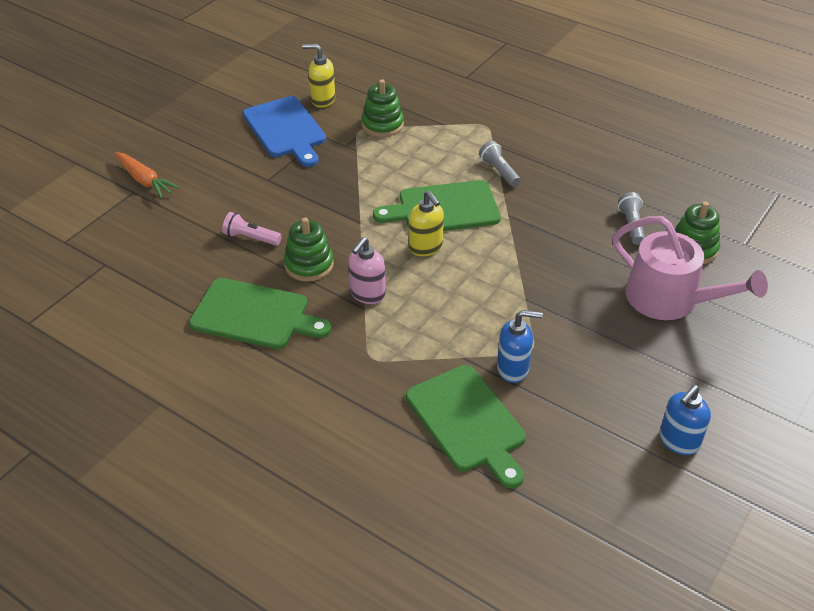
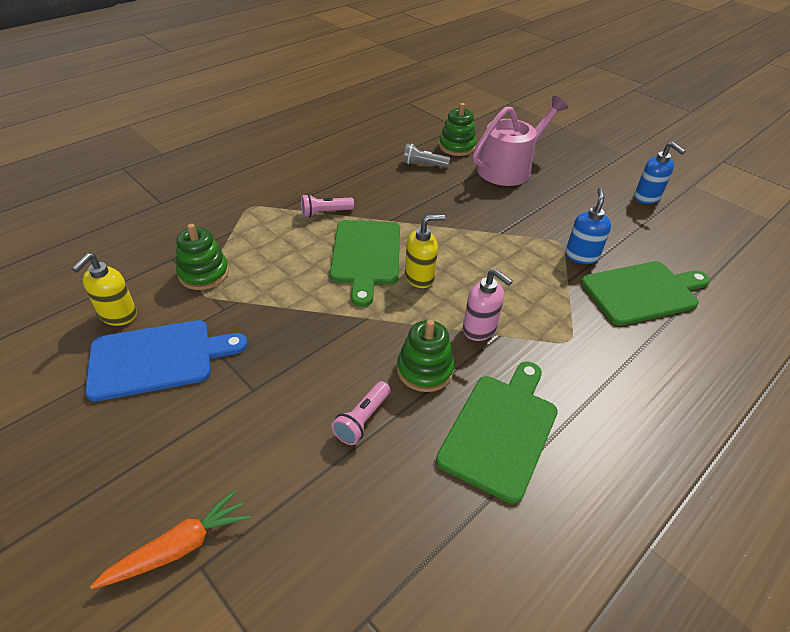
camera: 80 degrees left, 0 degrees up
grey flashlight [479,141,520,187] -> pink flashlight [301,194,354,217]

